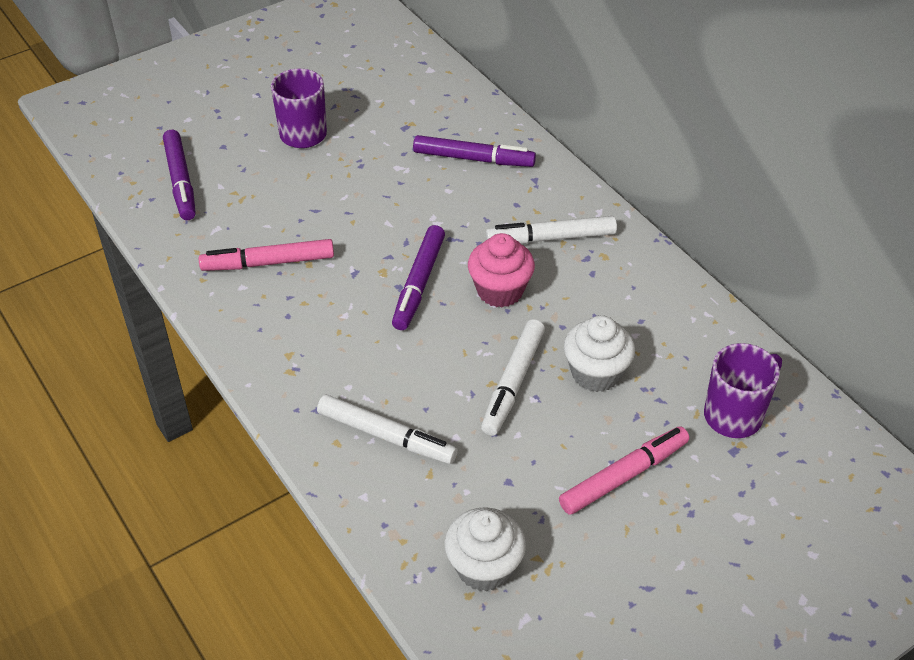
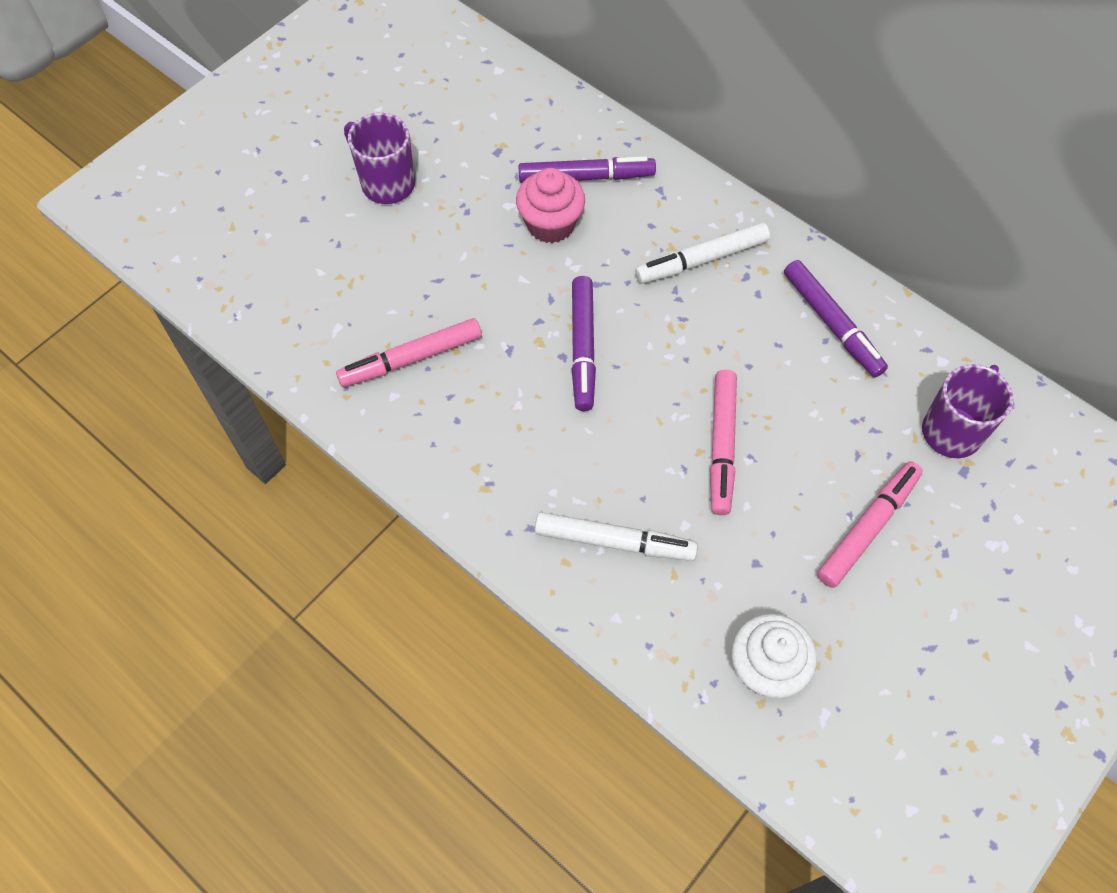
camera: 15 degrees left, 15 degrees up
purple marker [163,130,196,220] -> purple marker moved to [784,260,888,377]
pink cupcake [468,233,535,308] -> pink cupcake moved to [516,168,585,243]
white marker [481,319,545,436] -> pink marker [710,370,737,515]
white cupcake [564,315,635,392] -> none

